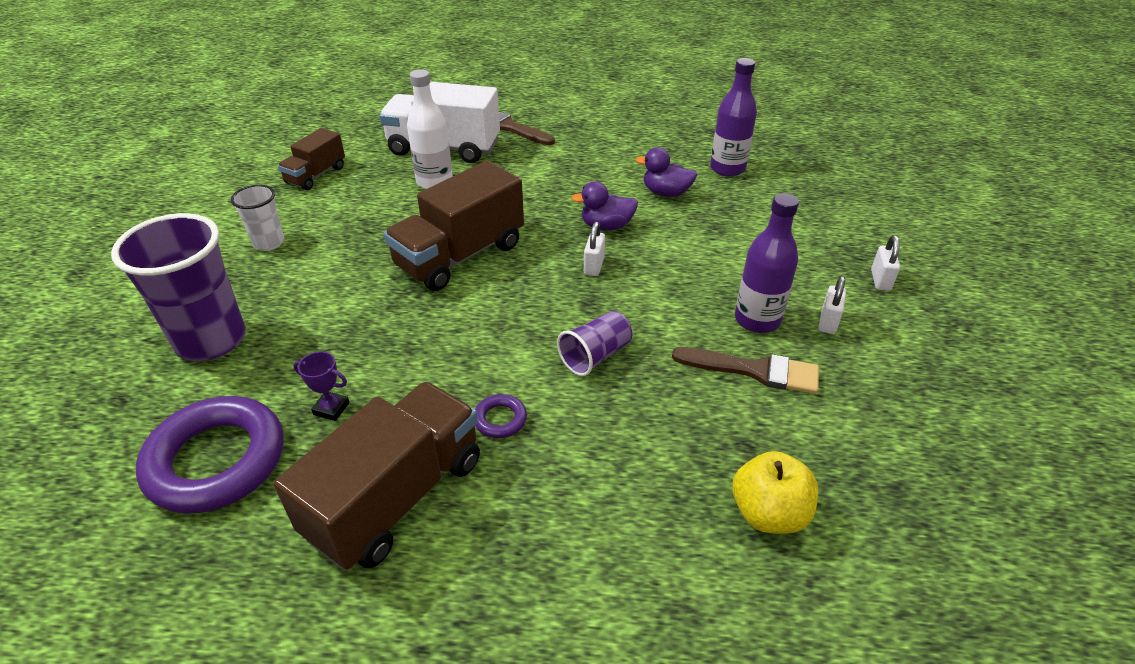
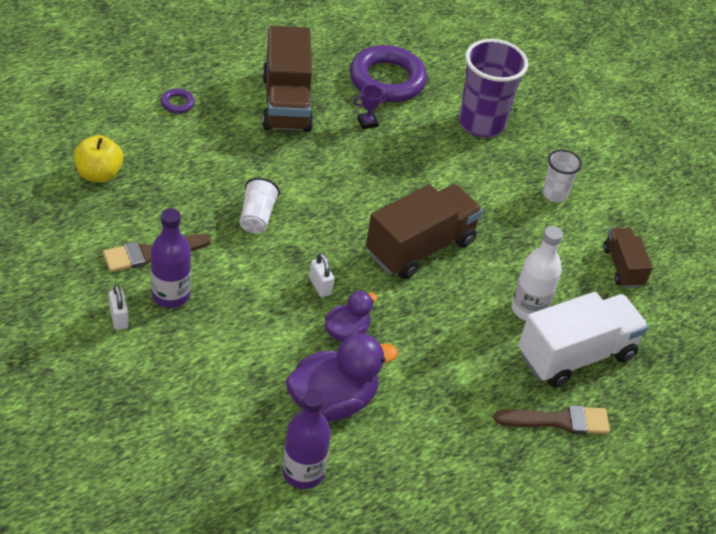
camera: 135 degrees right, 5 degrees up
brown truck [384,161,524,291] -> brown truck turned 45 degrees clockwise [366,184,483,279]
purple ring [475,394,527,438] -> purple ring moved to [161,88,195,113]
purple cup [557,311,632,376] -> white cup [239,178,280,234]
purple duck [635,147,697,197] -> purple duck [286,333,398,421], size x1.73
white padlock [871,235,900,291] -> none

